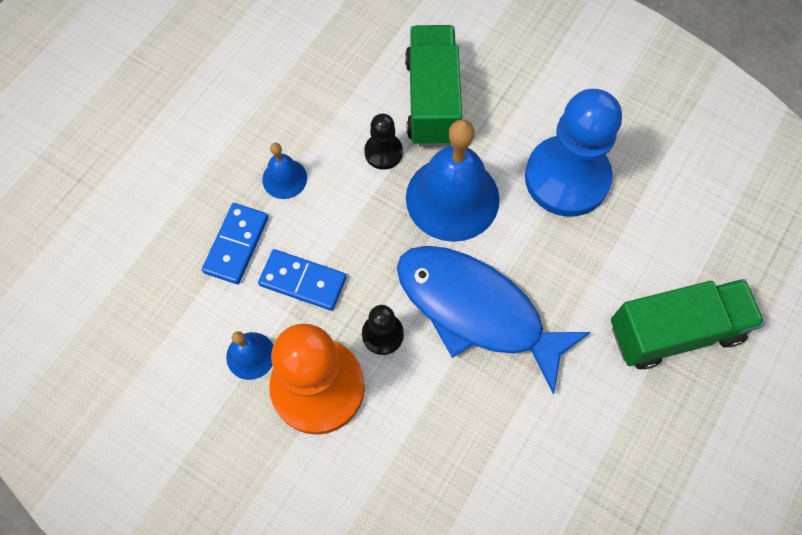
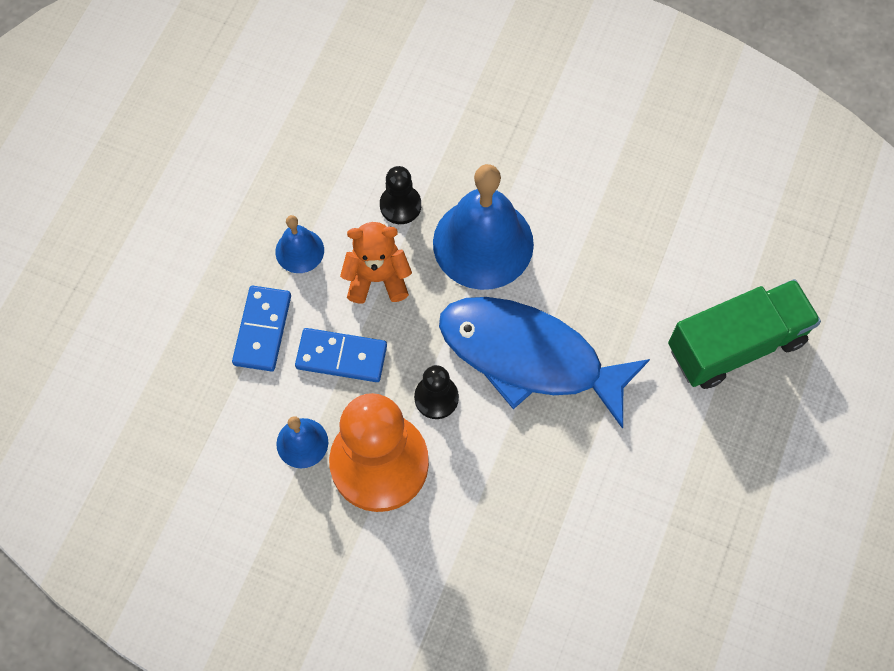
camera: 10 degrees left, 0 degrees up
green truck [405,25,462,147] -> none
blue pawn [525,89,622,217] -> none
none -> orange teddy bear [340,222,412,304]

